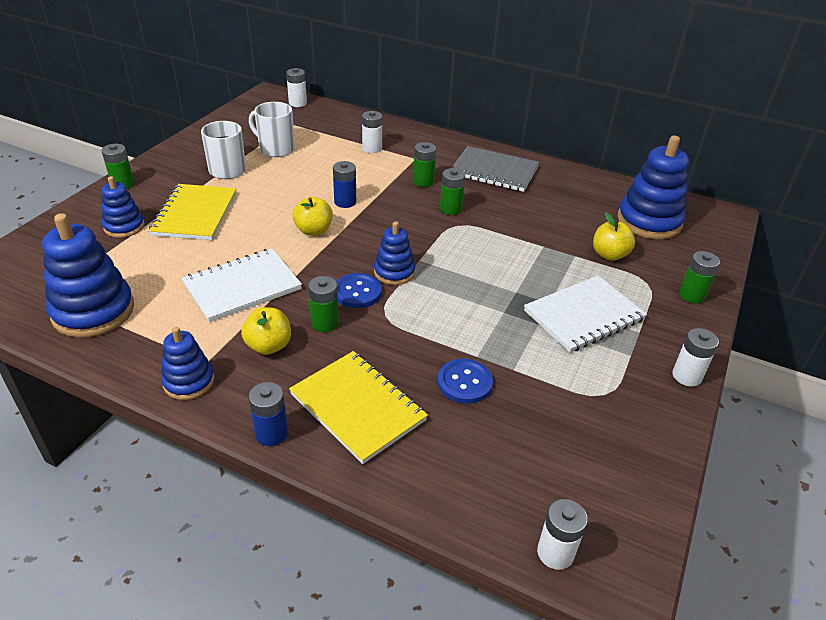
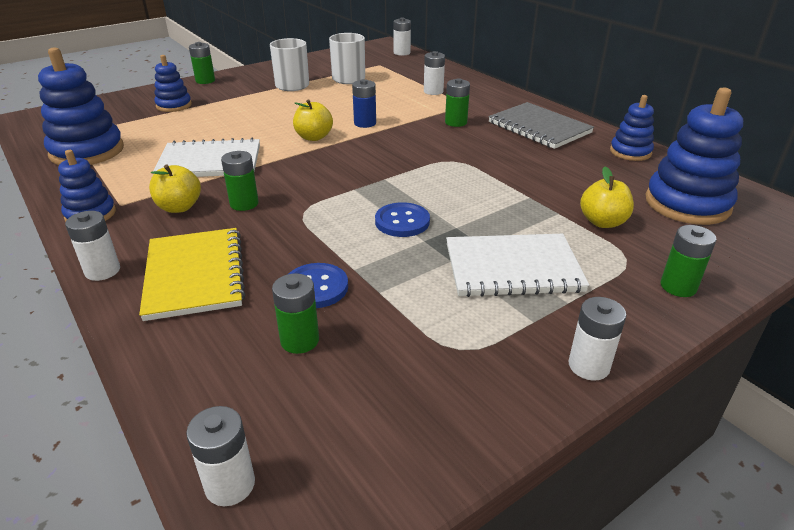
camera: 30 degrees right, 5 degrees down
yellow notebook [149,184,236,240] -> none
blue battery [249,382,288,446] -> white battery [65,211,120,281]
blue button [336,273,382,308] -> blue button moved to [375,202,430,237]
blue stacking toy [374,221,415,285] -> blue stacking toy moved to [610,95,654,161]
green battery [440,168,465,215] -> green battery moved to [272,273,319,354]

